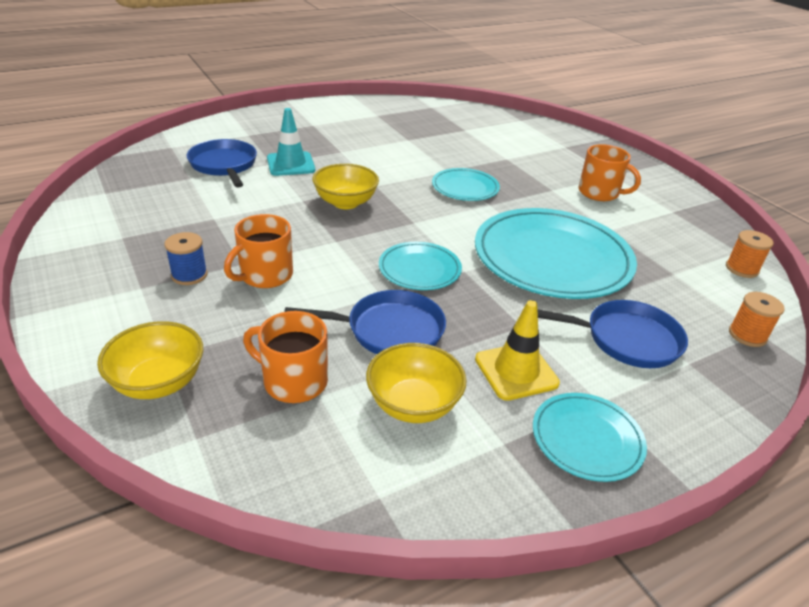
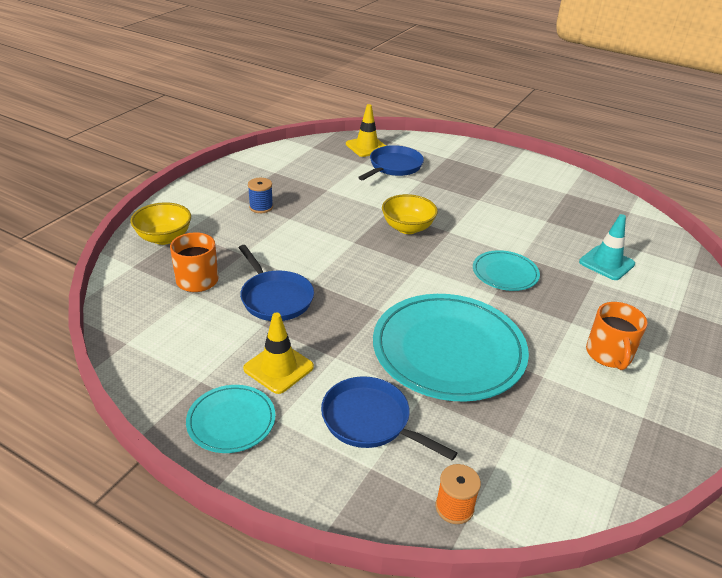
camera: 60 degrees right, 0 degrees up
orange mug [224,214,293,288] -> none
turquoise traffic cone [267,108,315,176] -> turquoise traffic cone moved to [579,214,635,280]
yellow bowl [366,343,467,423] -> none
turquoise plate [379,242,462,290] -> none
blue pan [537,300,688,368] -> blue pan turned 150 degrees clockwise [321,376,457,461]
orange spool [726,230,774,278] -> none
none -> yellow traffic cone [346,104,386,157]

